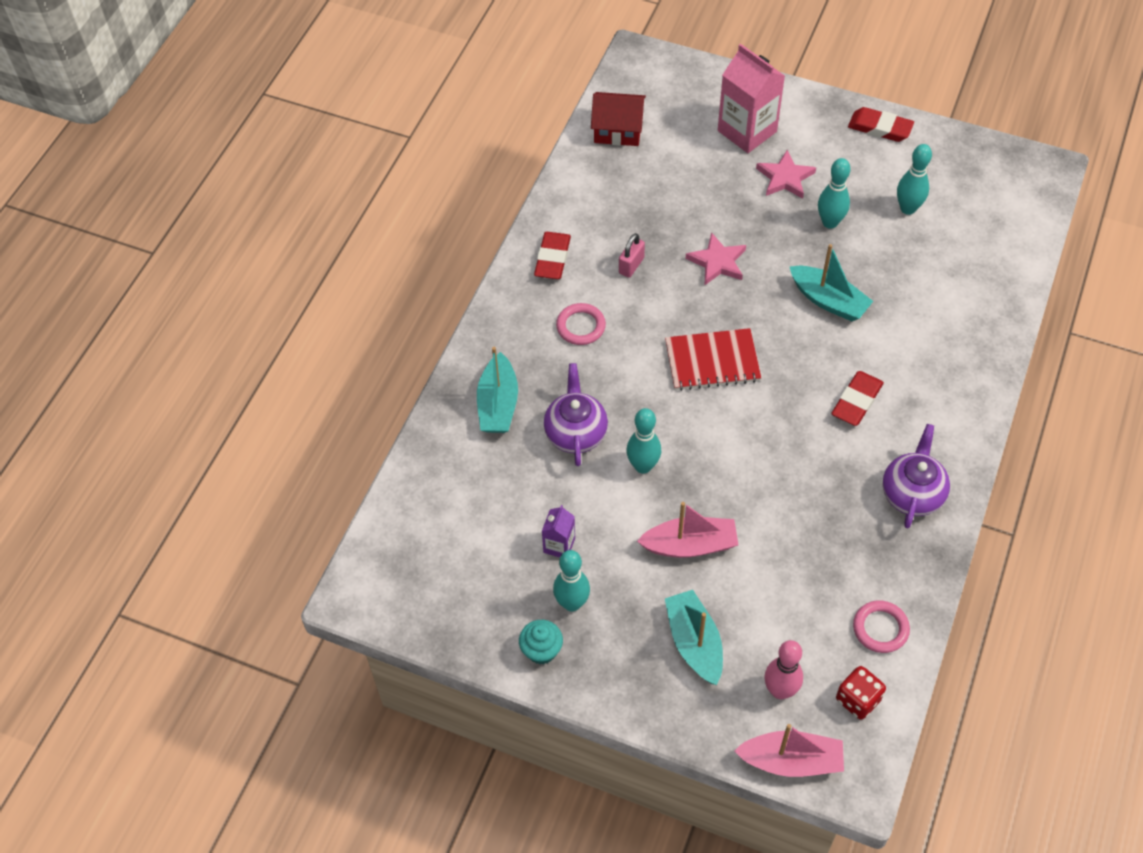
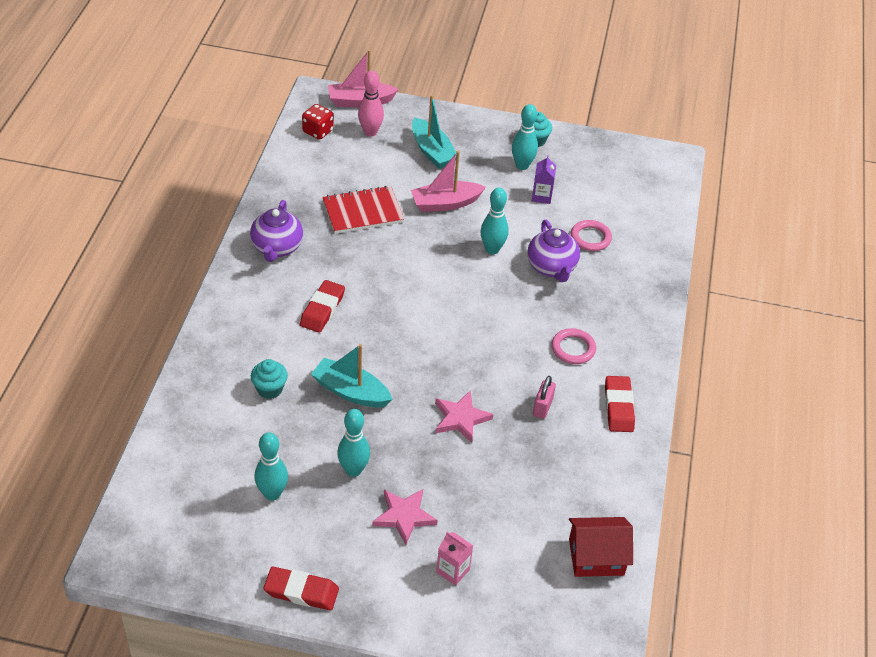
camera: 165 degrees right, 10 degrees down
turquoise boat [477,347,518,433] -> none
red notebook [665,328,761,391] -> red notebook moved to [322,186,404,234]
pink carton [718,44,785,153] -> pink carton [436,532,473,586], size x0.50
pink ring [853,601,910,653] -> pink ring moved to [571,220,612,251]
none -> turquoise cupcake [251,359,288,399]

